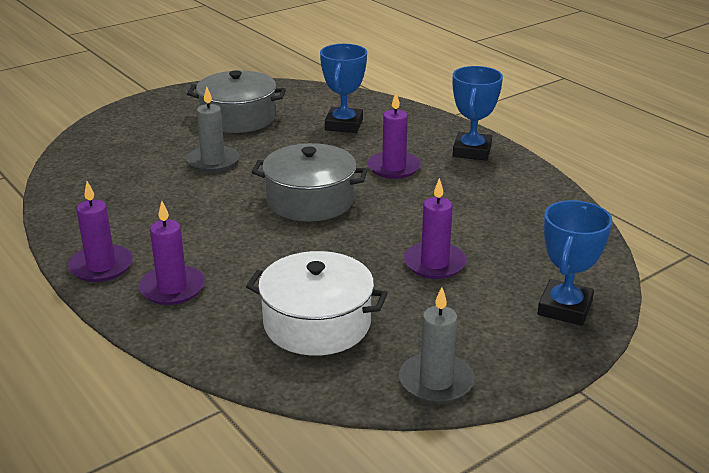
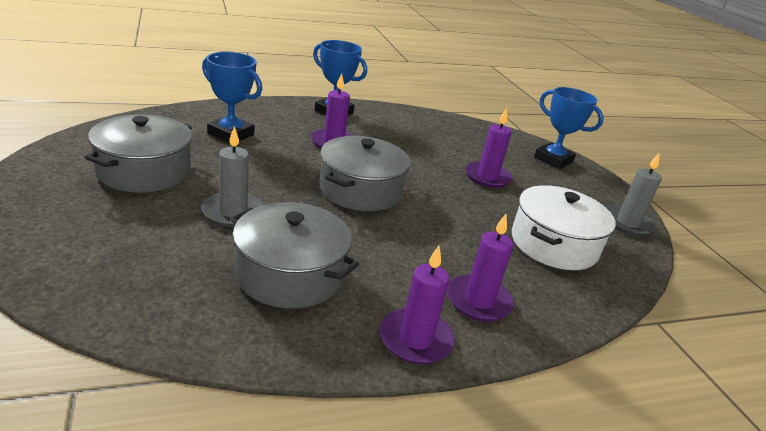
camera: 75 degrees left, 0 degrees up
none -> grey pot [231,202,359,309]

